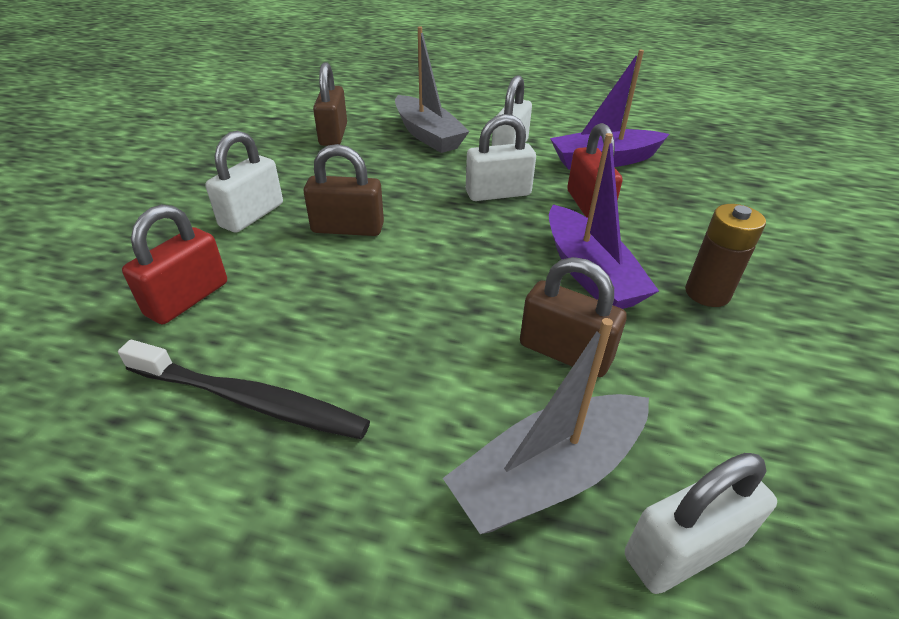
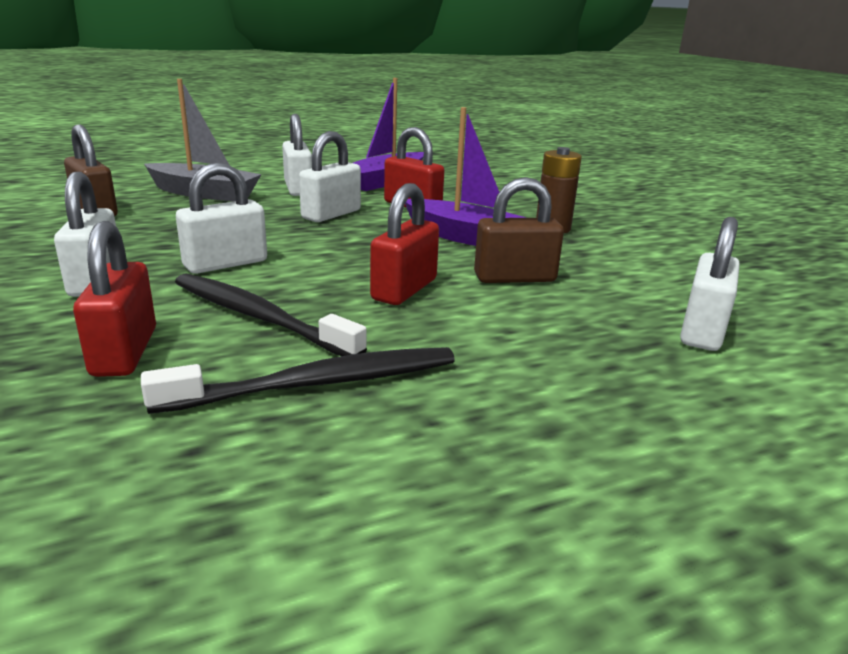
camera: 40 degrees left, 15 degrees down
brown padlock [304,144,384,236] -> white padlock [176,162,267,274]
grey boat [443,318,649,534] -> none
none -> black toothbrush [175,274,367,356]
none -> red padlock [370,183,439,305]

